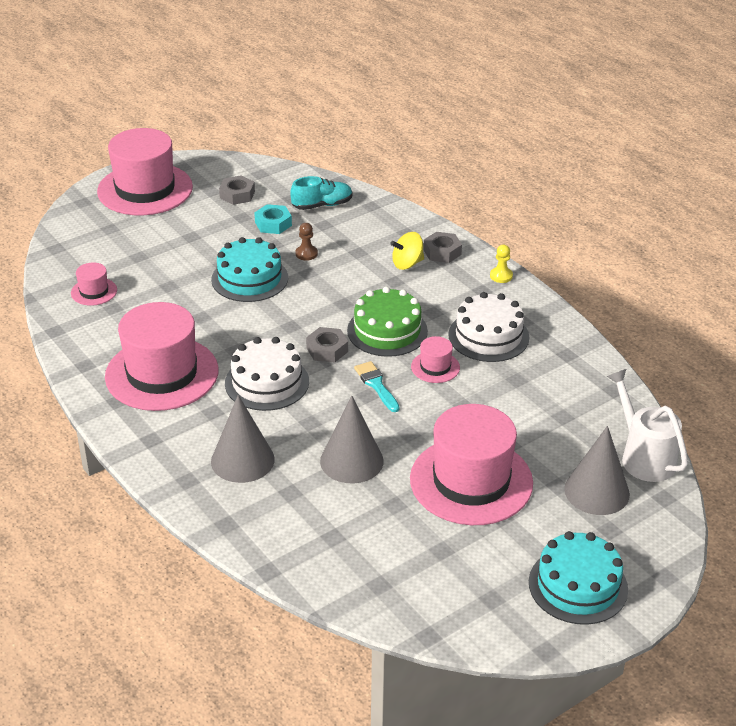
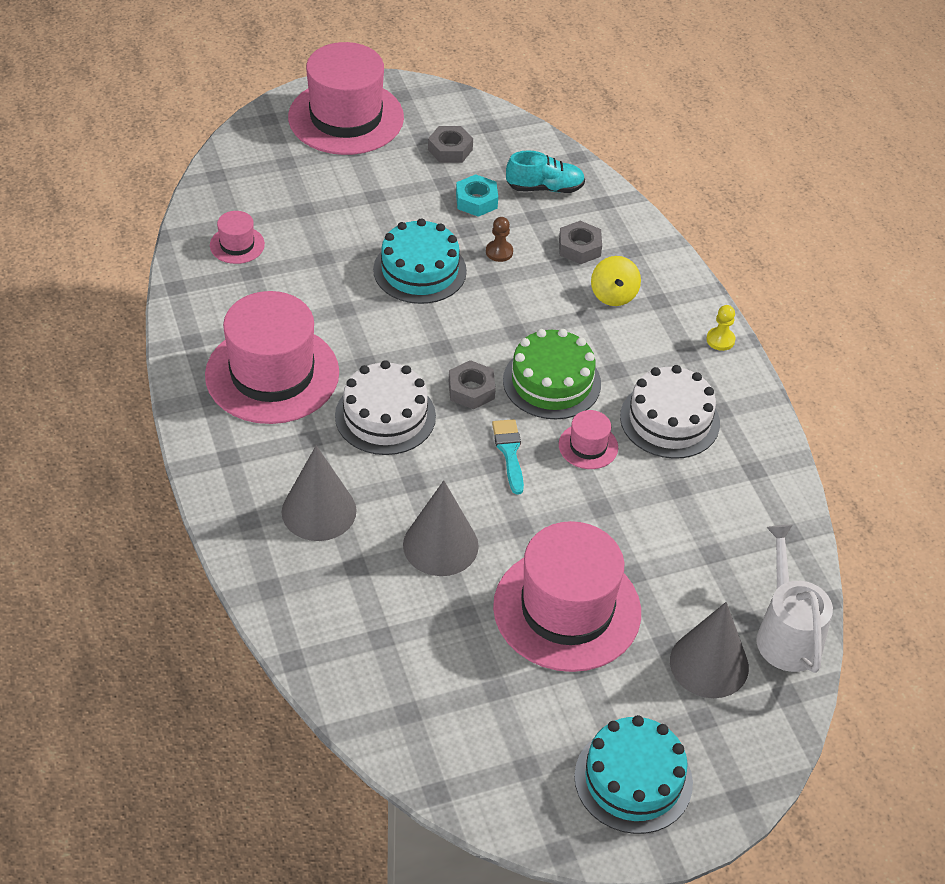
camera: 15 degrees right, 10 degrees up
yellow spinning top [390,232,424,270] -> yellow spinning top turned 90 degrees counterclockwise [591,256,641,306]
grey nut [423,232,462,263] -> grey nut moved to [559,221,602,264]

